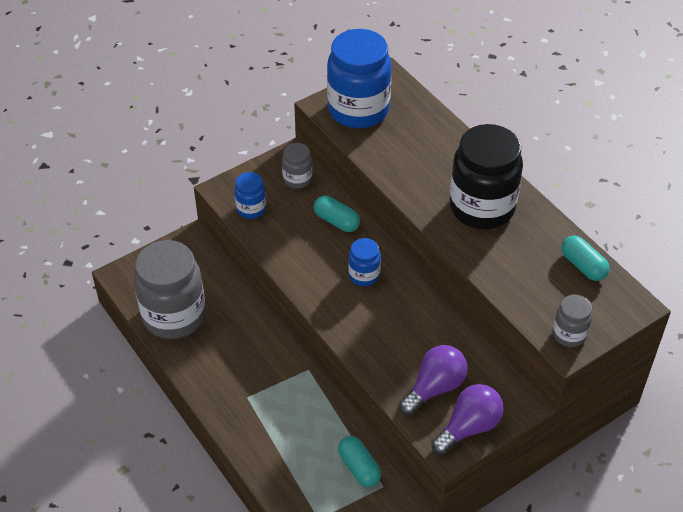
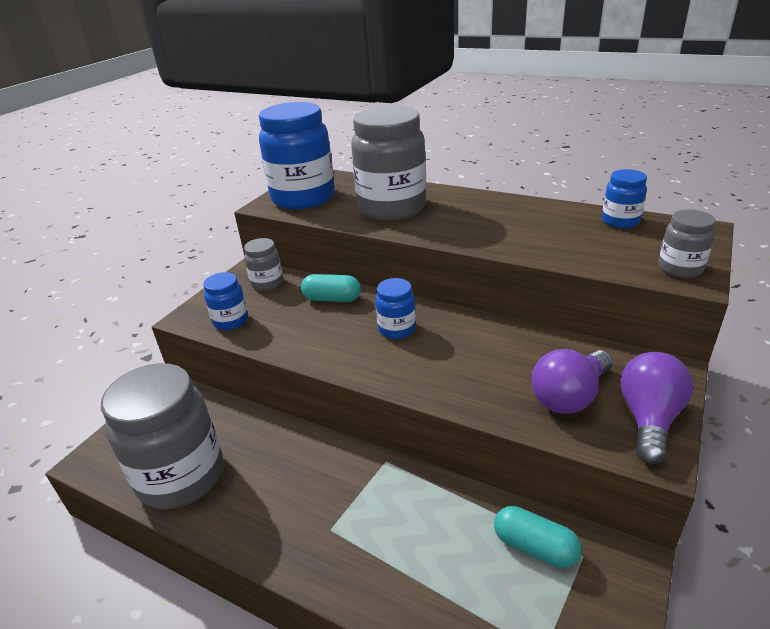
camera: 25 degrees left, 15 degrees down
purple light bulb [399,345,468,415] -> purple light bulb turned 150 degrees counterclockwise [531,349,613,414]
black jar [450,124,523,229] -> none
turquoise capsule [561,235,610,281] -> blue jar [602,169,647,228]
none -> grey jar [351,106,426,221]

